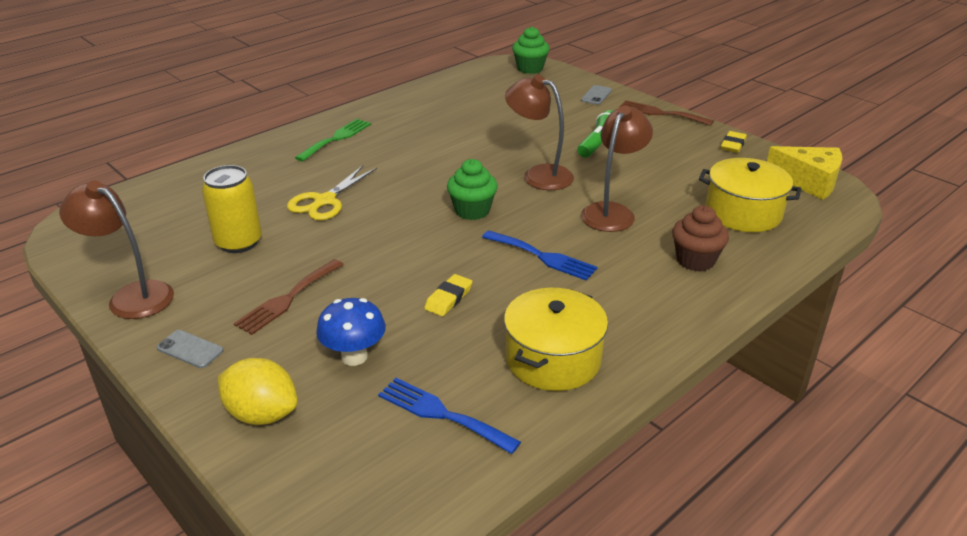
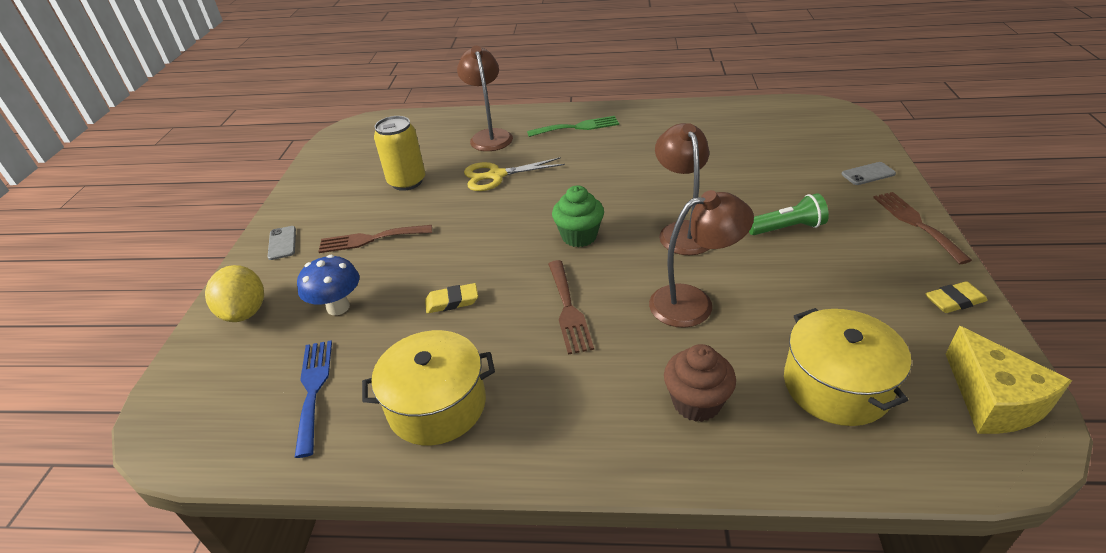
camera: 50 degrees right, 5 degrees up
brown lamp [59,181,174,319] -> brown lamp moved to [457,46,513,151]
blue fork [482,230,598,281] -> brown fork [548,260,594,354]
green cupcake [512,26,550,74] -> none

